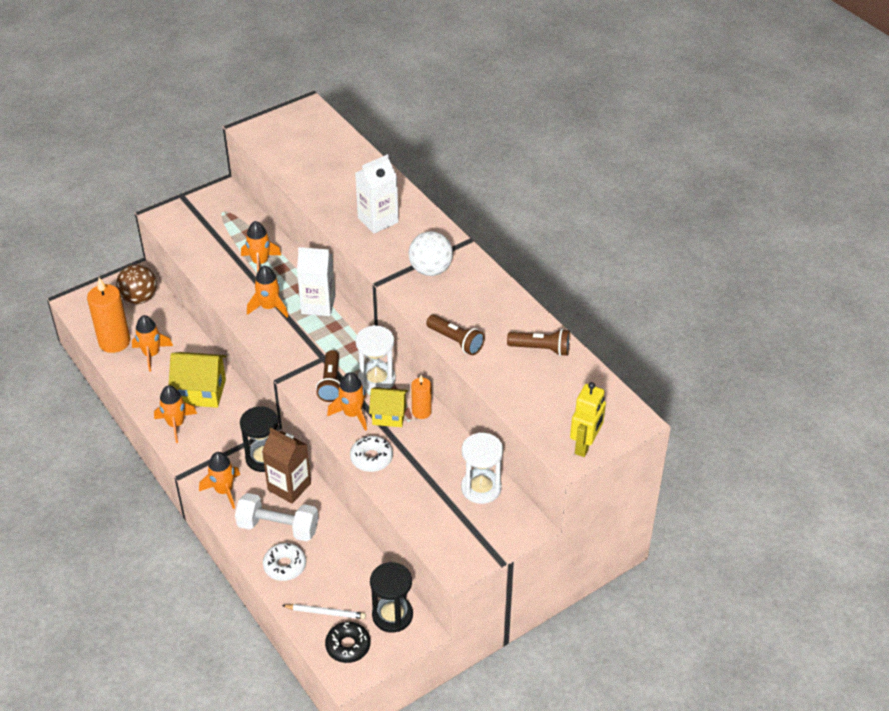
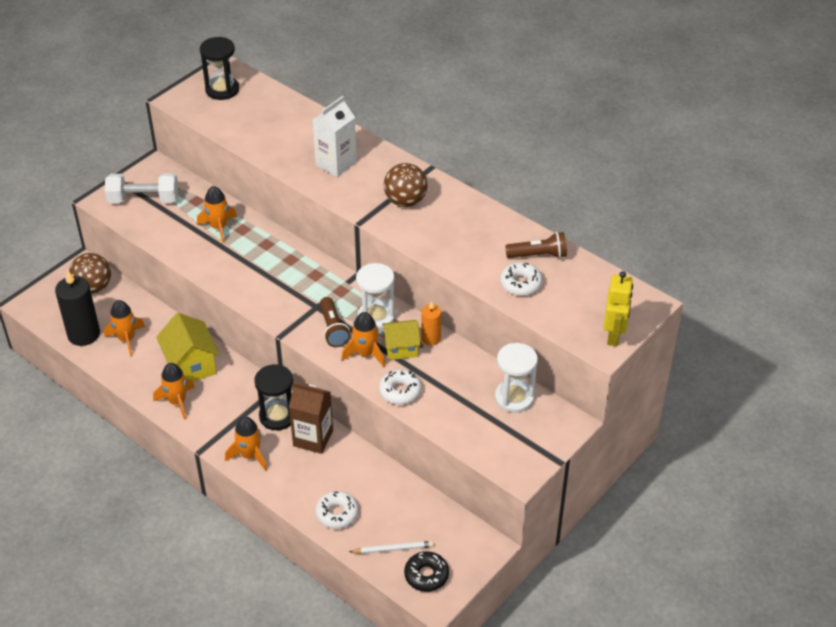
camera: 15 degrees left, 0 degrees up
orange candle [87,278,130,353] -> black candle [55,270,100,346]
yellow house [169,352,227,408] -> yellow house turned 75 degrees clockwise [156,313,219,382]
white dumbbell [235,493,318,541] -> white dumbbell moved to [105,173,178,203]
orange rocket [247,266,288,318] -> none
white carton [297,247,335,316] -> none
black hourglass [370,562,413,633] -> black hourglass moved to [200,37,239,100]
white ball [408,231,453,276] -> brown ball [384,163,427,207]
brown flashlight [426,315,485,355] -> none
none -> white donut [500,262,543,296]

